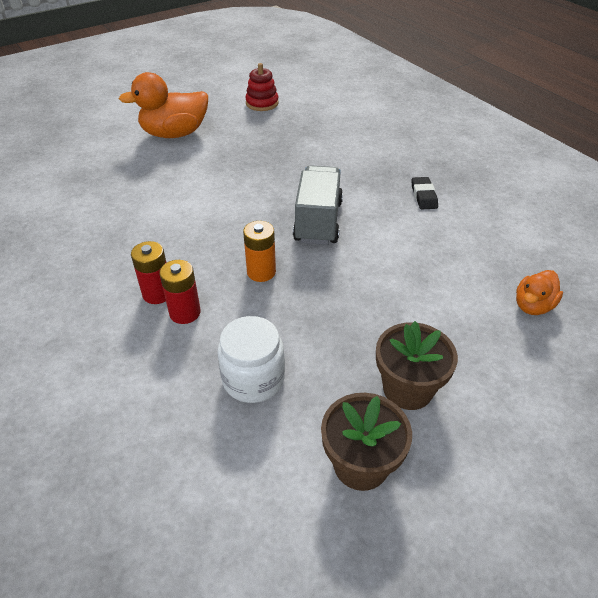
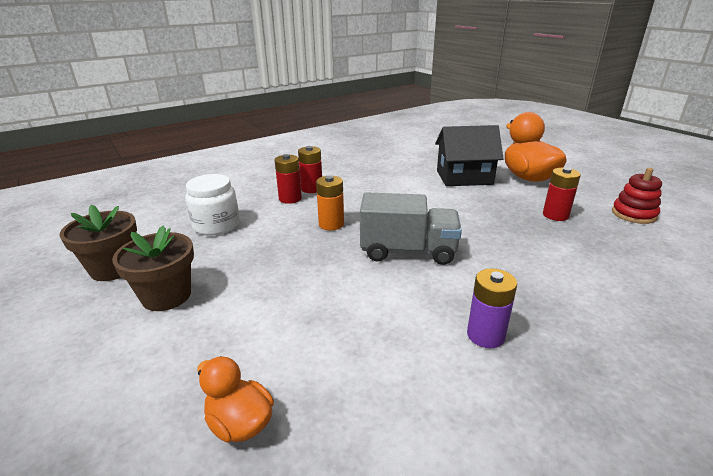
camera: 90 degrees right, 15 degrees down
black eraser [412,177,438,209] -> purple battery [467,268,517,348]
none -> black house [435,125,504,186]
none -> red battery [543,167,581,221]

